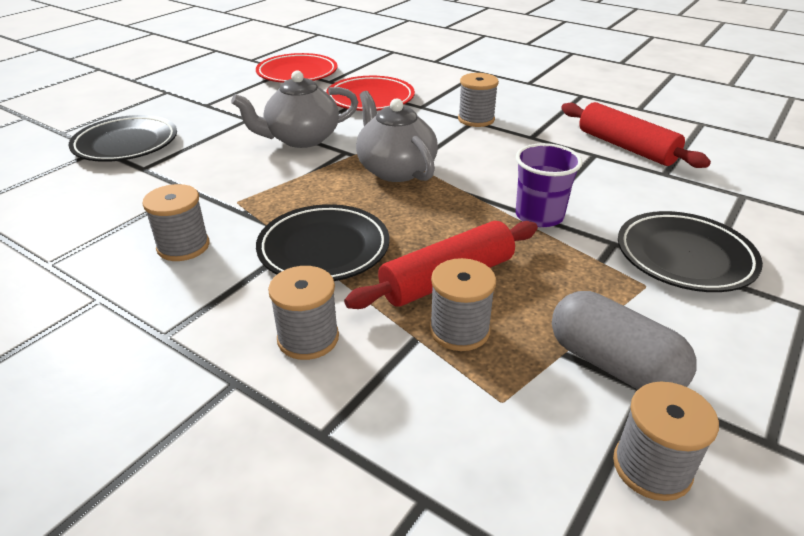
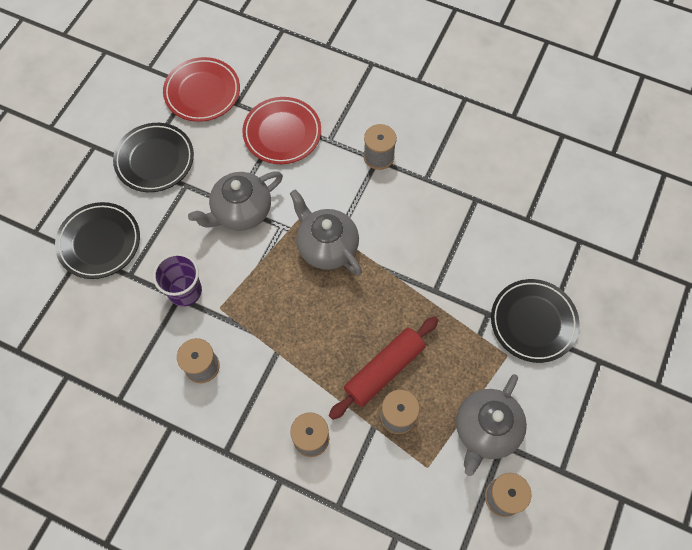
camera: 10 degrees left, 30 degrees up
black plate [256,204,389,281] -> black plate moved to [113,123,194,192]
purple cup [516,143,582,227] -> purple cup moved to [153,253,202,307]
grey capsule [552,291,697,390] -> grey teapot [456,374,527,476]
red rolling pin [561,102,711,168] -> none

